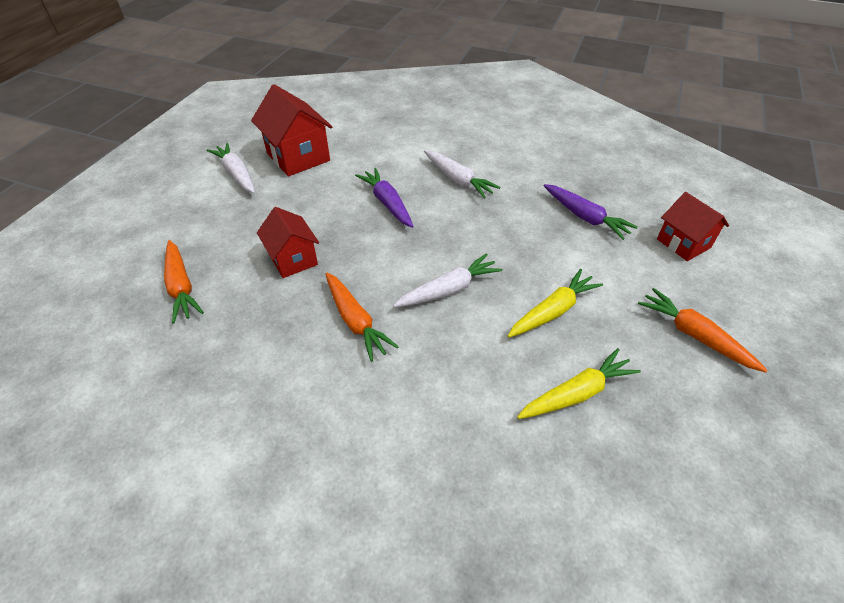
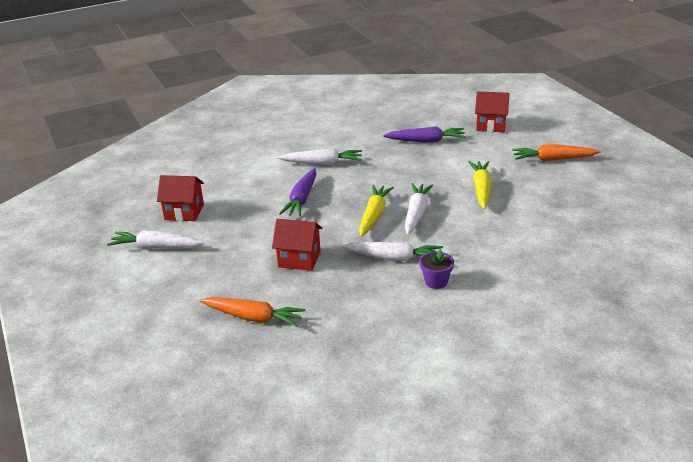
camera: 45 degrees left, 15 degrees down
red house [251,84,332,176] -> red house [157,175,204,221], size x0.66
orange carrot [325,273,399,362] -> white carrot [342,242,443,261]
purple carrot [355,168,414,228] -> purple carrot turned 90 degrees counterclockwise [279,168,317,217]
yellow carrot [517,348,641,419] -> yellow carrot moved to [359,185,394,237]
none -> purple flower pot [419,249,454,289]

